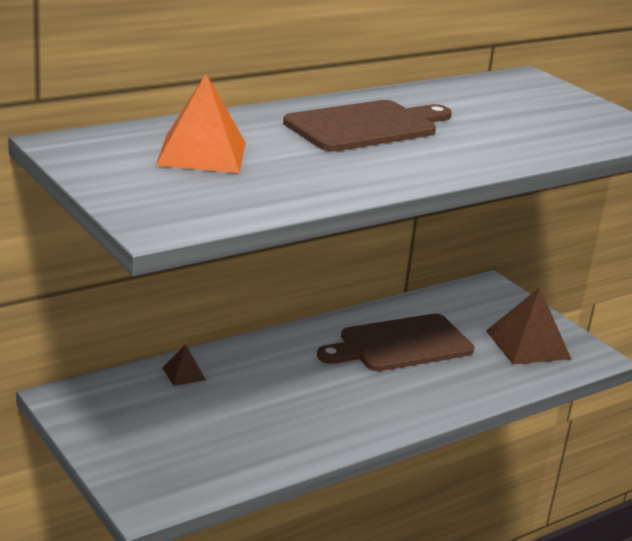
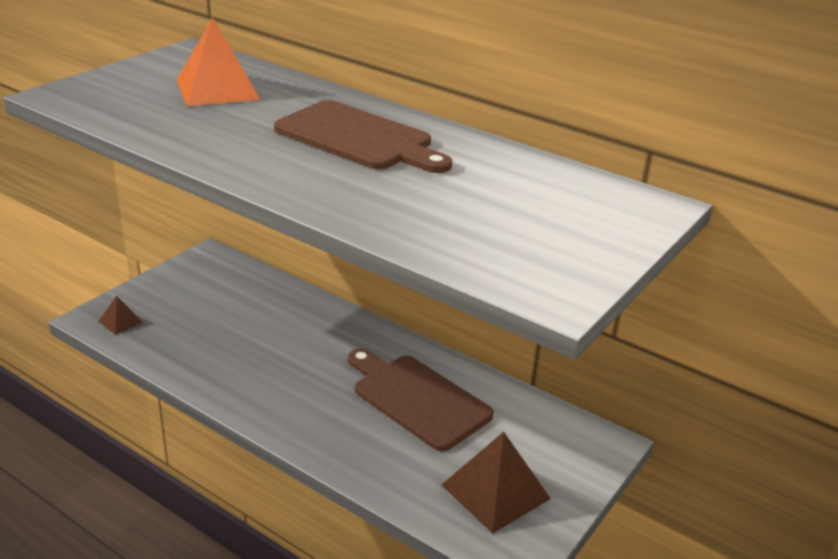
camera: 70 degrees right, 5 degrees up
brown pyramid [163,344,206,386] -> brown pyramid moved to [99,296,143,335]

